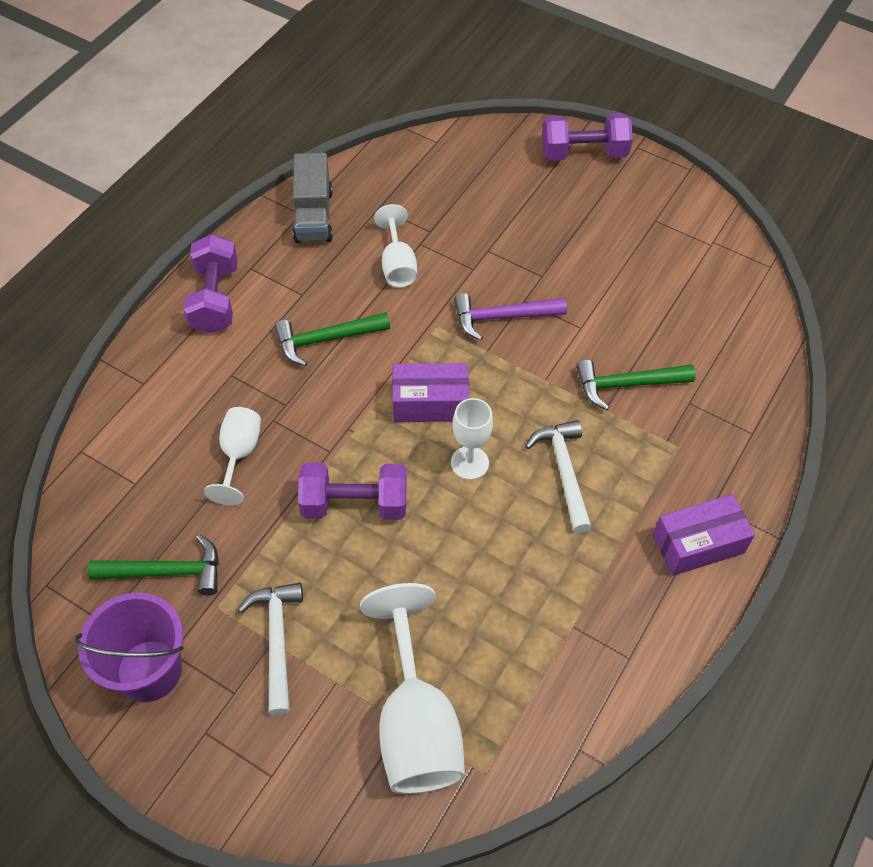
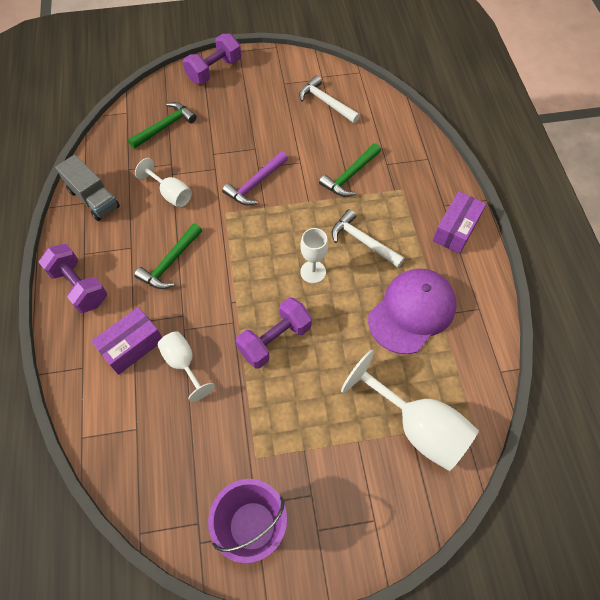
camera: 40 degrees left, 5 degrees up
green hammer [88,534,219,595] -> green hammer moved to [128,102,197,149]
white hammer [238,583,303,715] -> white hammer moved to [299,75,360,123]
purple box [392,363,469,422] -> purple box moved to [91,307,162,375]
none -> purple cap [368,269,457,354]

